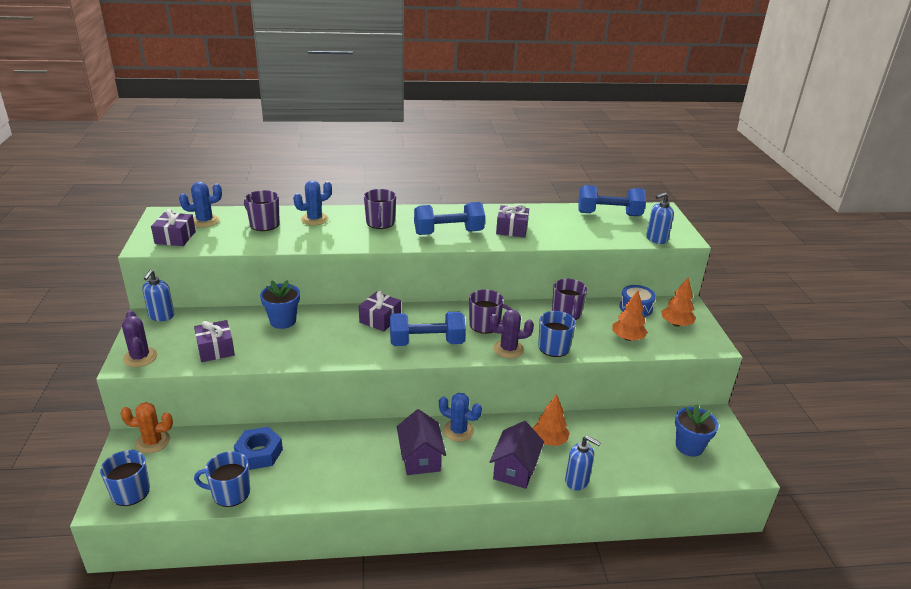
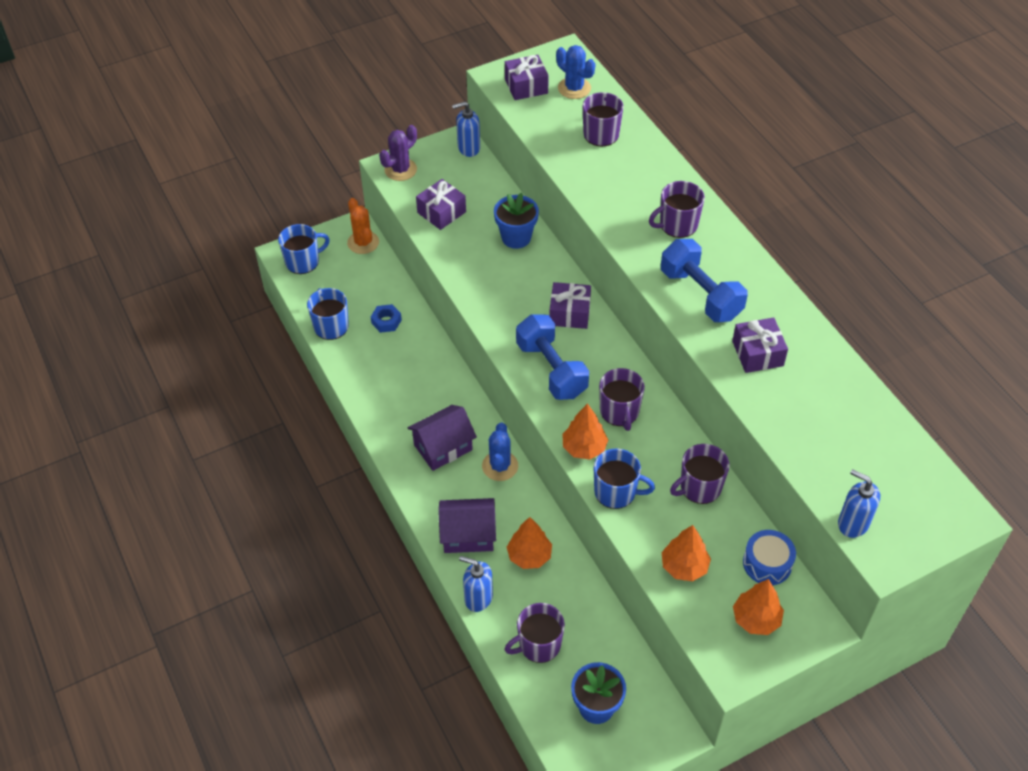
camera: 70 degrees right, 20 degrees up
blue nut [234,427,283,470] -> blue nut [371,304,402,333], size x0.64
blue cactus [293,180,332,226] -> none
purple cactus [489,309,534,358] -> orange tree [562,403,608,459]
blue soap dispenser [565,436,601,491] -> blue soap dispenser turned 105 degrees clockwise [459,556,493,612]
blue dumbbell [578,185,646,216] -> none
none -> purple mug [504,603,565,663]

